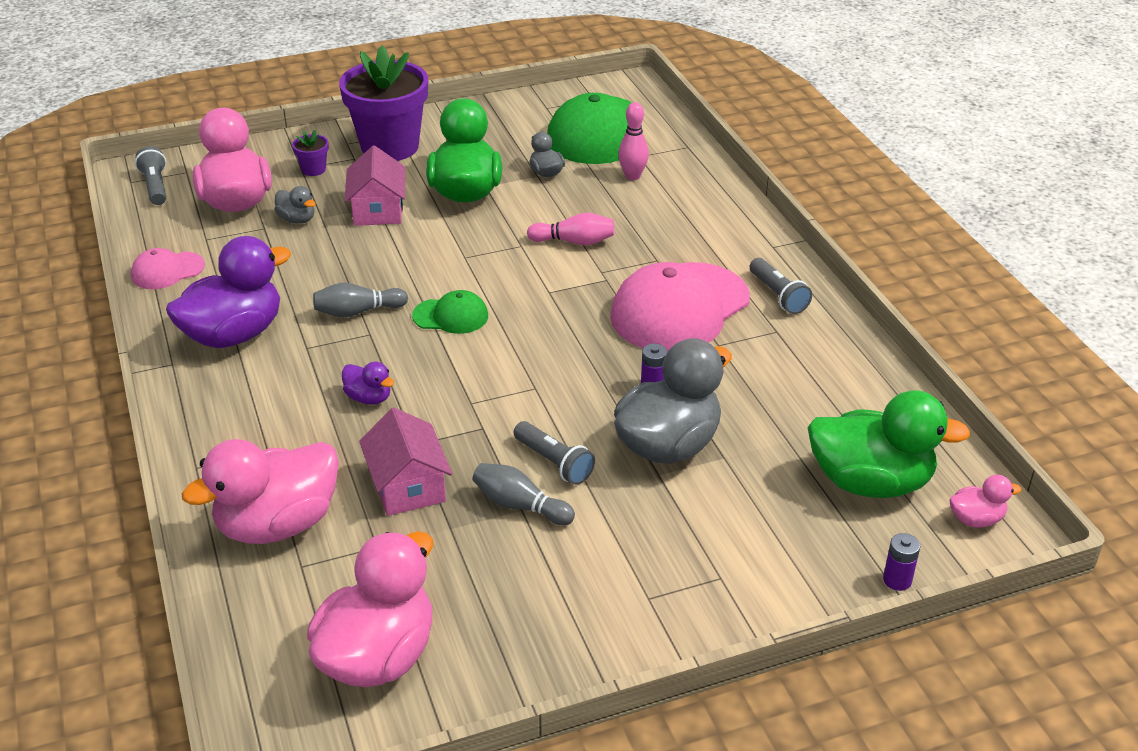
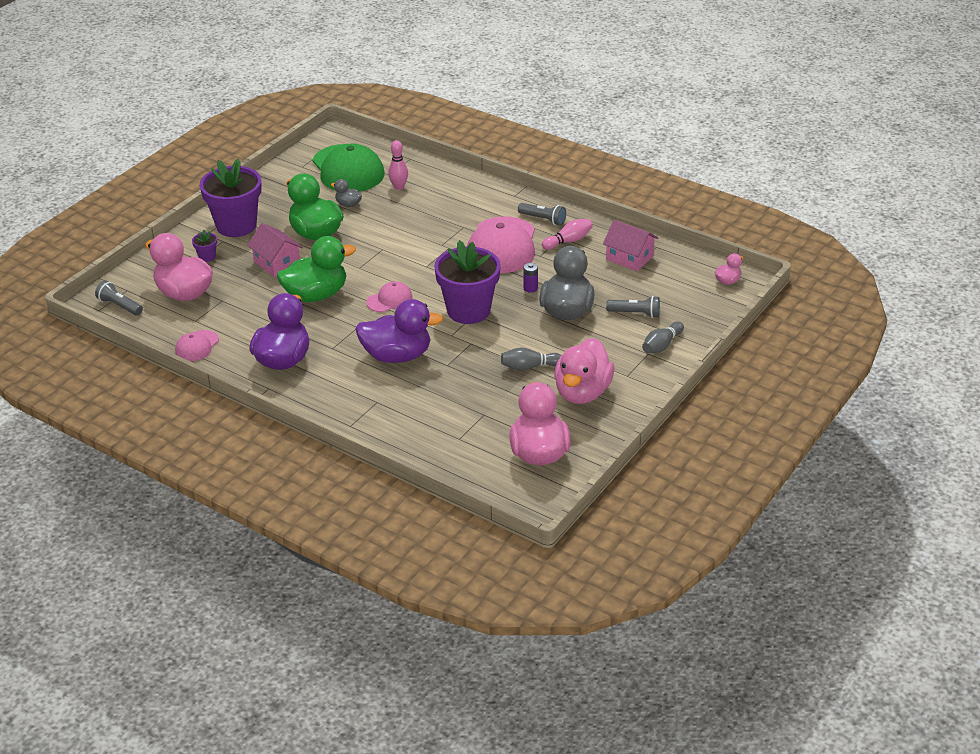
camera: 35 degrees left, 0 degrees up
pink duck [182,439,339,544] -> pink duck moved to [554,338,614,404]
grey duck [274,186,315,224] -> none
grey bowling pin [313,283,408,318] -> grey bowling pin moved to [642,321,684,353]
purple duck [342,362,394,405] -> purple duck [355,299,443,363], size x2.19
pink house [359,408,452,516] -> pink house moved to [603,220,658,271]
green cap [412,290,488,334] -> pink cap [366,281,413,312]
grey flashlight [514,421,595,485] -> grey flashlight moved to [606,296,660,318]
pink bowling pin [527,213,614,245] -> pink bowling pin moved to [542,219,593,250]
green duck [807,390,971,498] -> green duck moved to [277,236,356,302]
purple battery [883,533,920,591] -> none
none -> purple flower pot [434,240,501,324]

